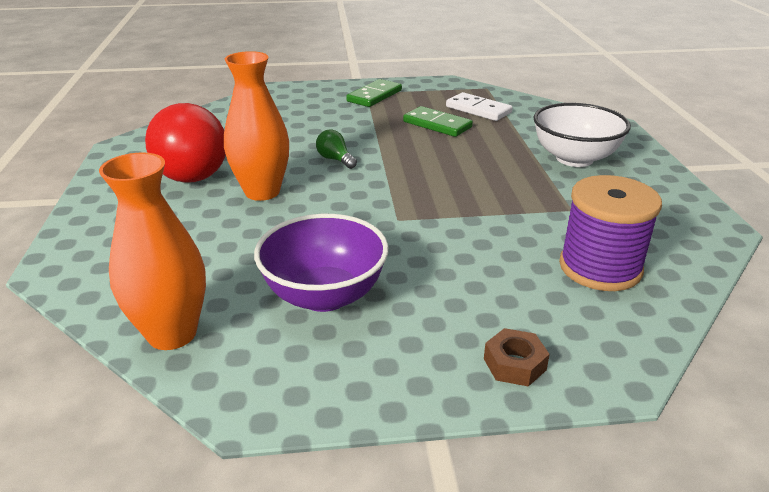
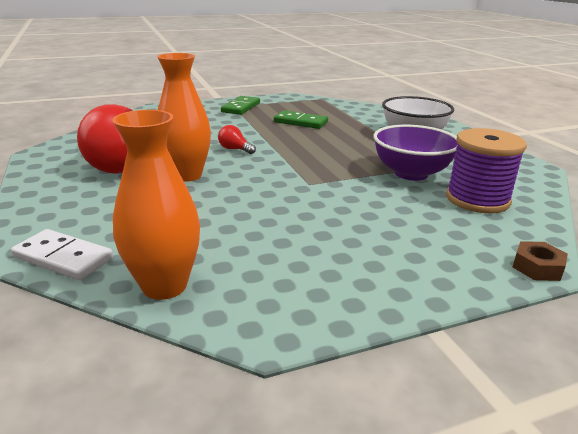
camera: 15 degrees left, 5 degrees down
purple bowl [254,214,388,312] -> purple bowl moved to [374,125,457,181]
green light bulb [316,130,357,169] -> red light bulb [218,125,256,154]
white domino [446,92,513,121] -> white domino moved to [11,229,113,280]
brown nut [484,328,550,387] -> brown nut moved to [513,241,568,281]

